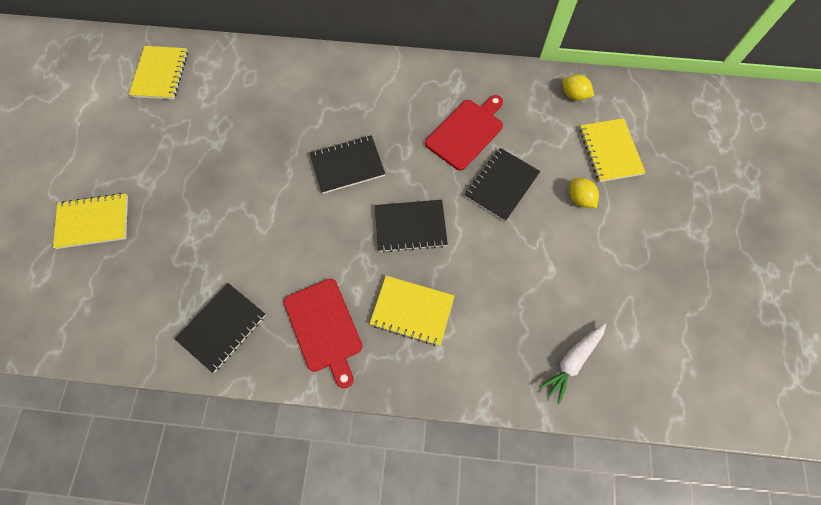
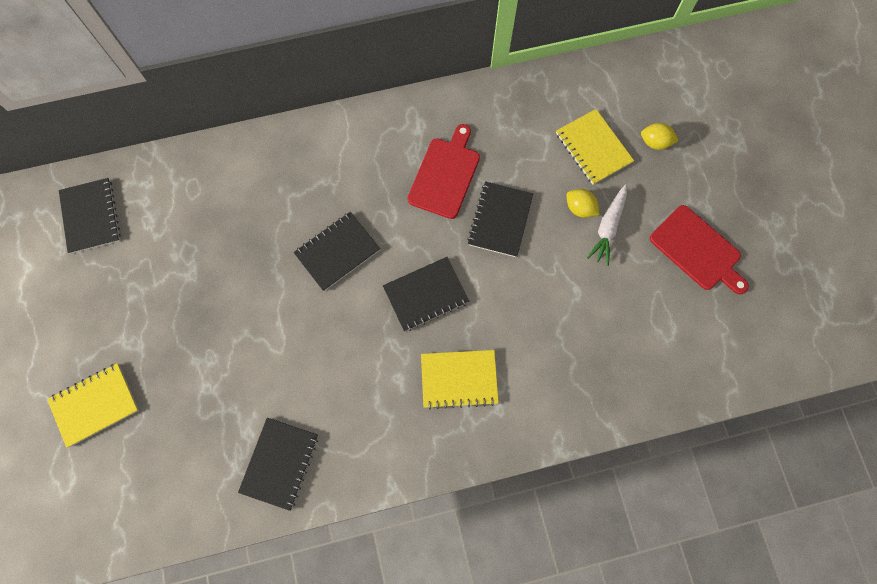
camera: 20 degrees left, 5 degrees up
yellow notebook [129,46,188,100] -> black notebook [59,178,121,254]
red cutting board [284,279,363,389] -> red cutting board moved to [650,205,749,294]
white carrot [539,323,606,404] -> white carrot moved to [587,185,627,266]
yellow lemon [562,74,594,101] -> yellow lemon moved to [641,123,679,150]

